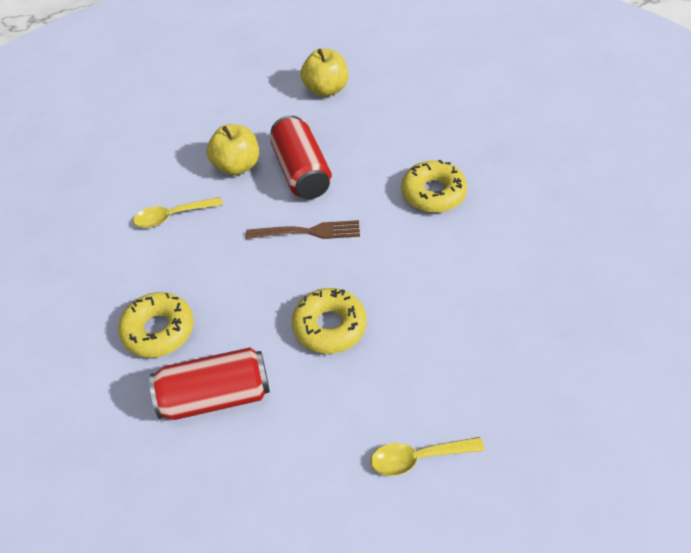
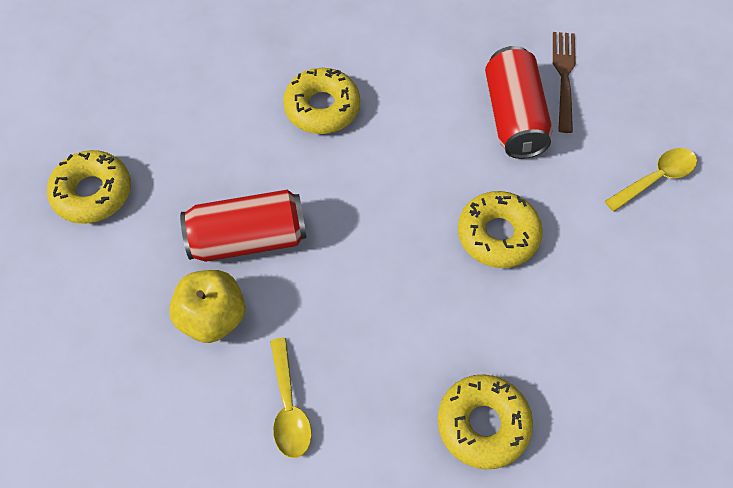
camera: 85 degrees left, 10 degrees up
red can [149,348,270,420] -> red can moved to [485,46,553,159]
brown fork [246,220,360,239] -> brown fork moved to [553,32,576,133]
yellow apple [301,49,348,97] -> yellow donut [47,150,131,224]
yellow spoon [371,437,485,476] -> yellow spoon turned 120 degrees counterclockwise [605,148,697,212]

